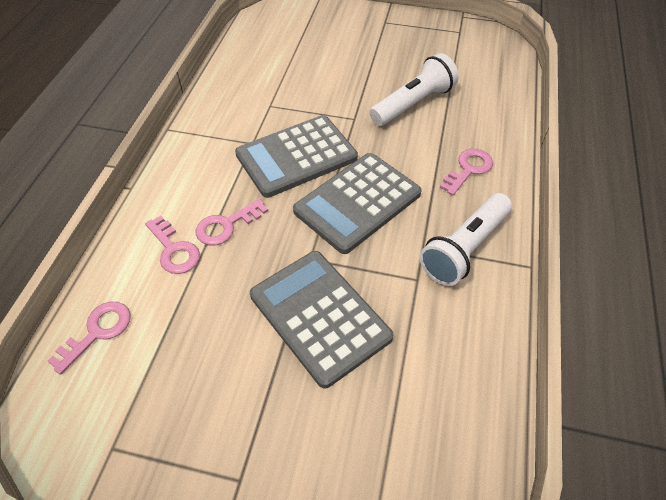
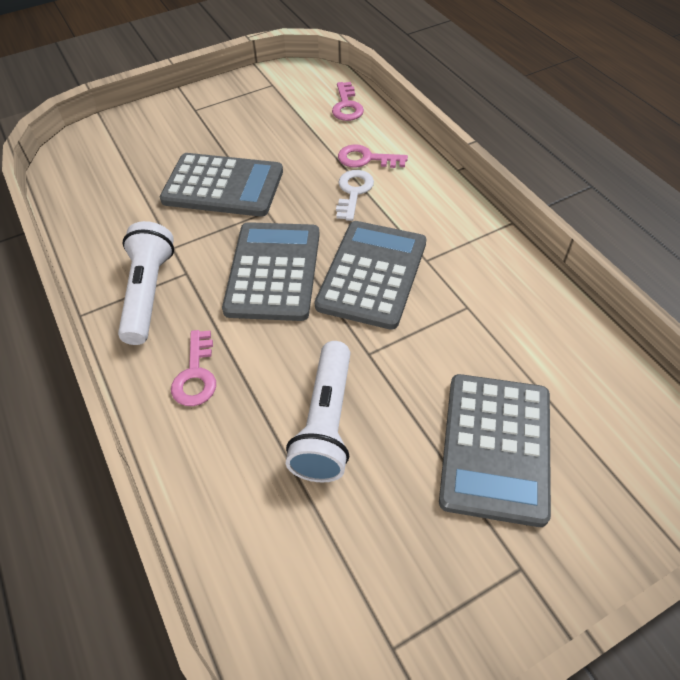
camera: 140 degrees right, 0 degrees up
pink key [196,199,268,245] -> white key [336,170,374,221]
none -> grey calculator [439,374,551,527]

